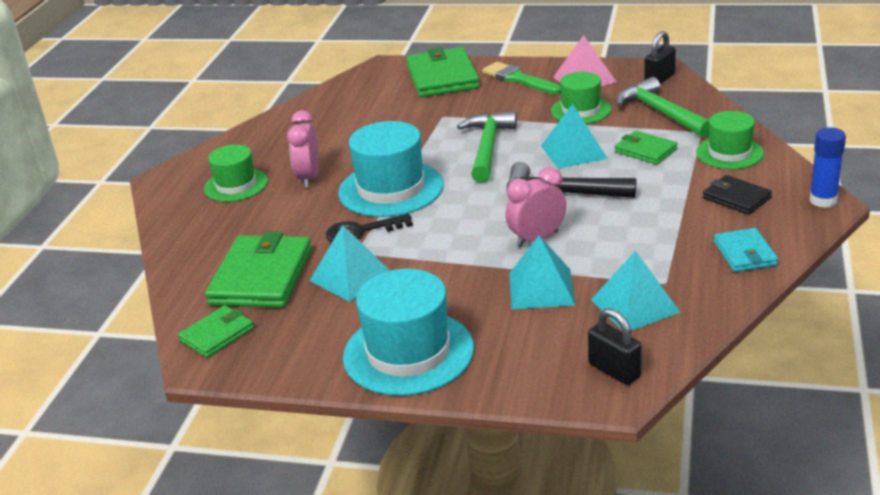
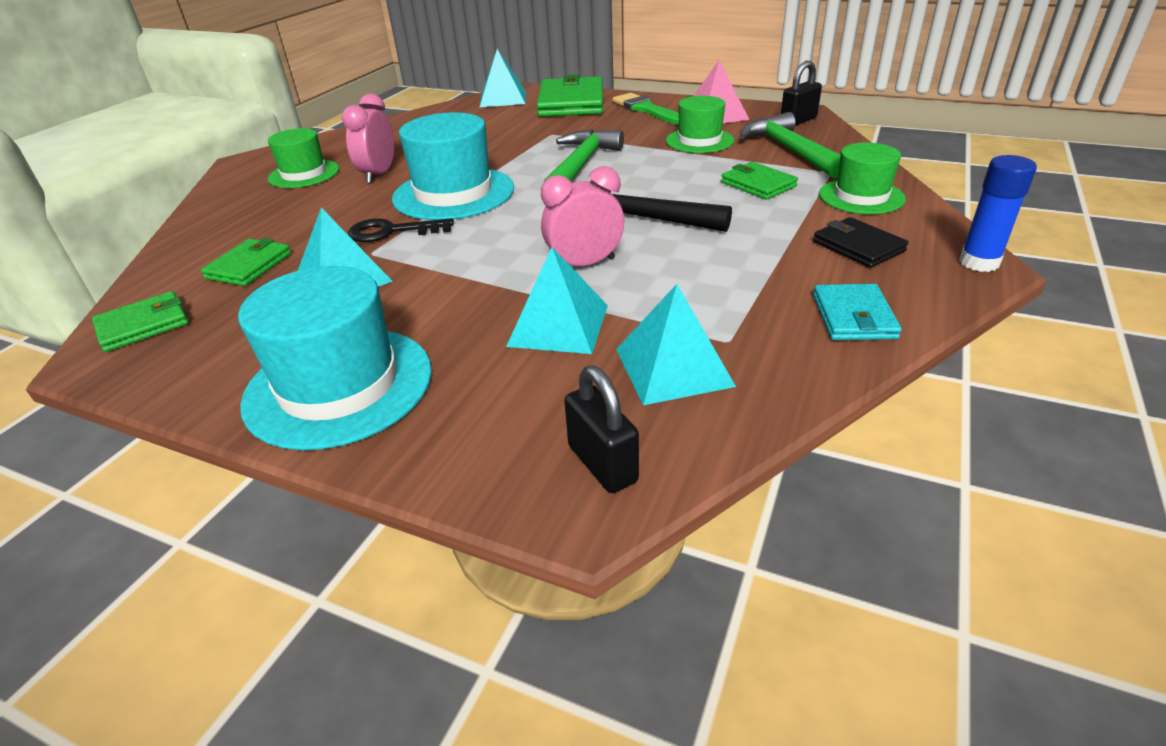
camera: 10 degrees right, 5 degrees up
green wallet [205,231,312,308] -> green wallet [201,238,291,286], size x0.55
turquoise pyramid [541,104,608,169] -> turquoise pyramid moved to [480,49,526,107]

